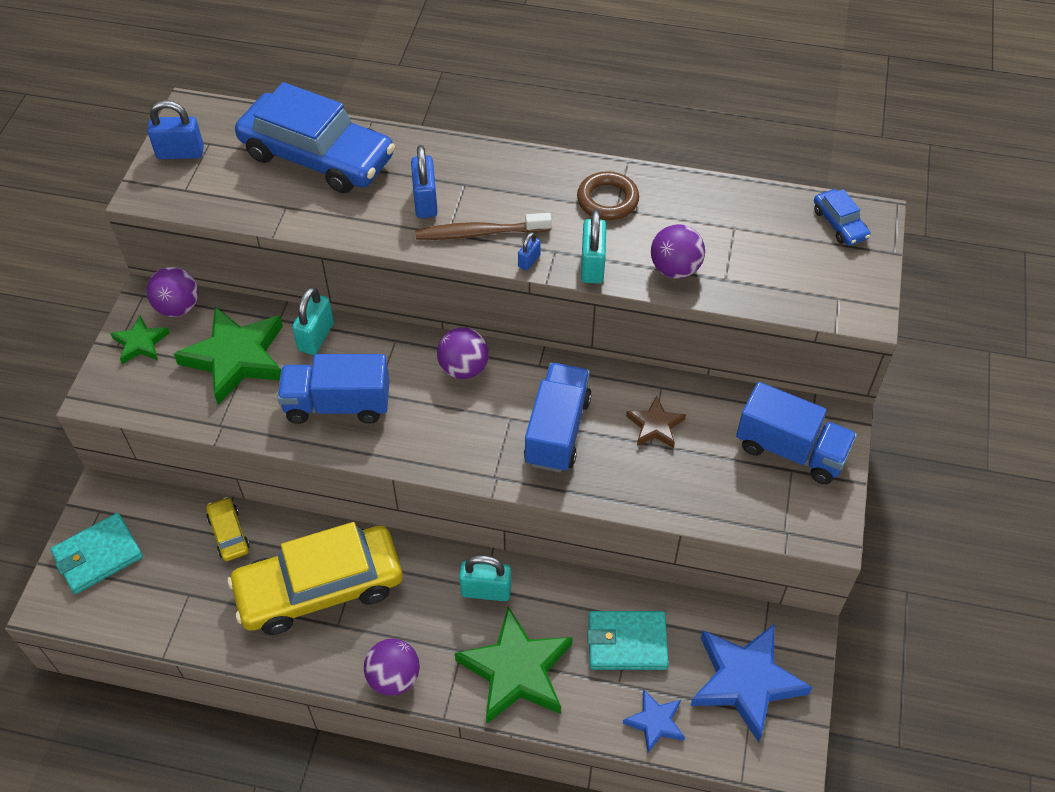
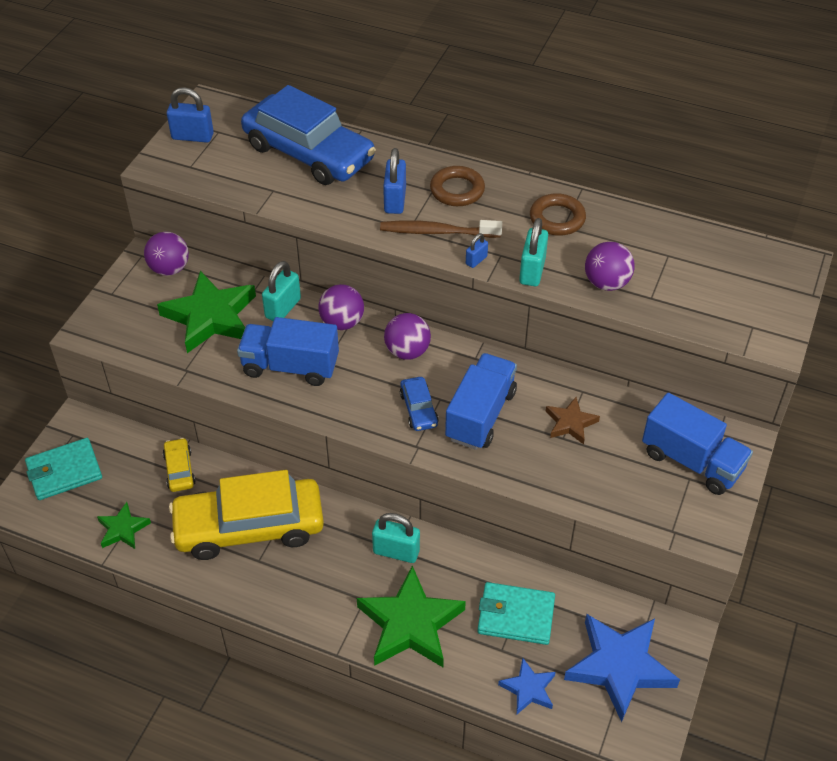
camera: 10 degrees right, 5 degrees down
green star [110,315,170,364] -> green star moved to [97,502,151,549]
purple ball [364,639,420,695] -> purple ball moved to [318,284,364,330]
blue car [814,189,871,246] -> blue car moved to [400,377,439,431]
none -> brown ring [430,166,485,206]

